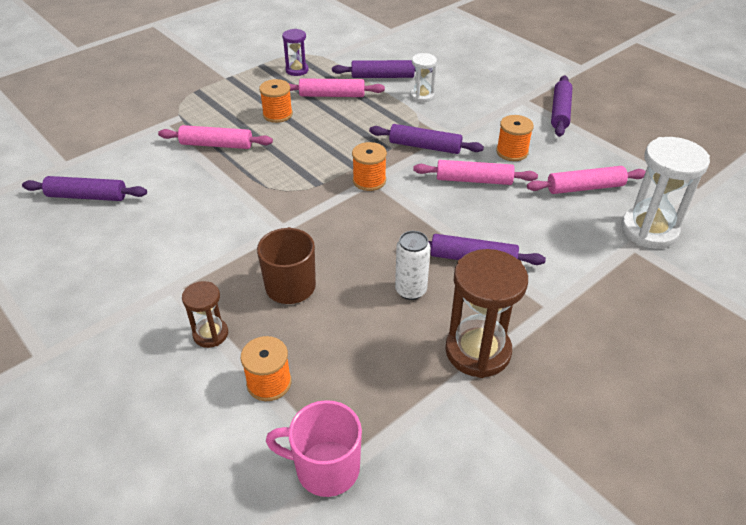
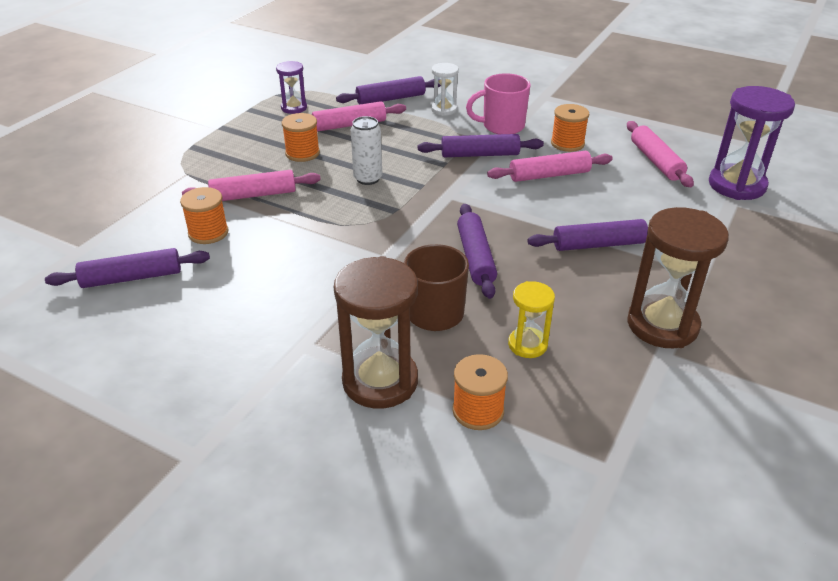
camera: 20 degrees left, 5 degrees down
brown hourglass [182,281,228,348] -> brown hourglass [334,256,418,409], size x1.83
pink mug [266,400,362,497] -> pink mug moved to [466,73,531,134]
orange spool [352,142,387,191] -> orange spool moved to [180,187,229,244]
white can [395,231,430,300] -> white can moved to [351,116,382,185]
pink rolling pin [527,166,646,194] -> pink rolling pin turned 75 degrees counterclockwise [627,121,694,187]
purple rolling pin [551,75,573,137] -> purple rolling pin moved to [457,204,497,299]
white hourglass [621,137,710,249] -> purple hourglass [709,86,795,200]
none -> yellow hourglass [508,281,555,358]

